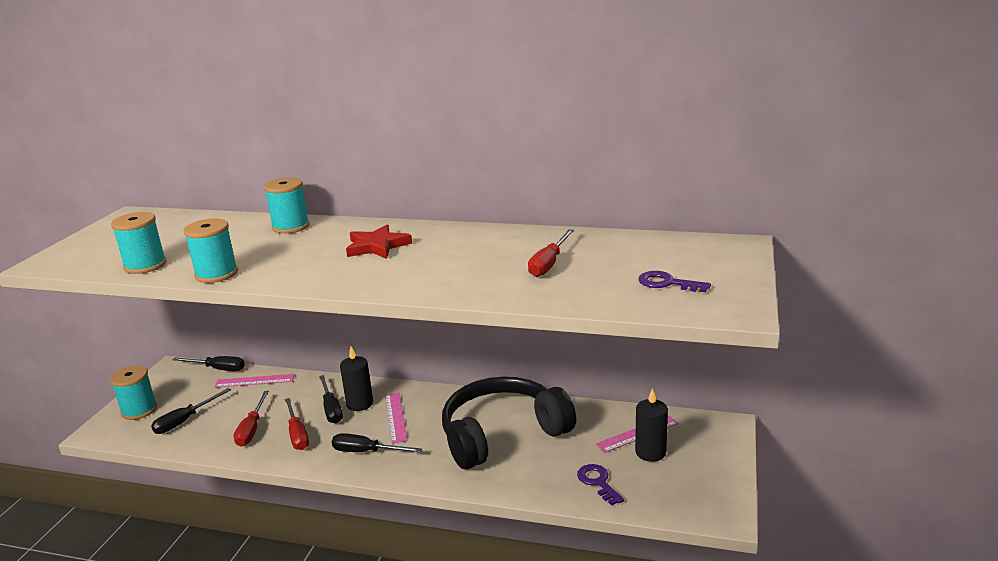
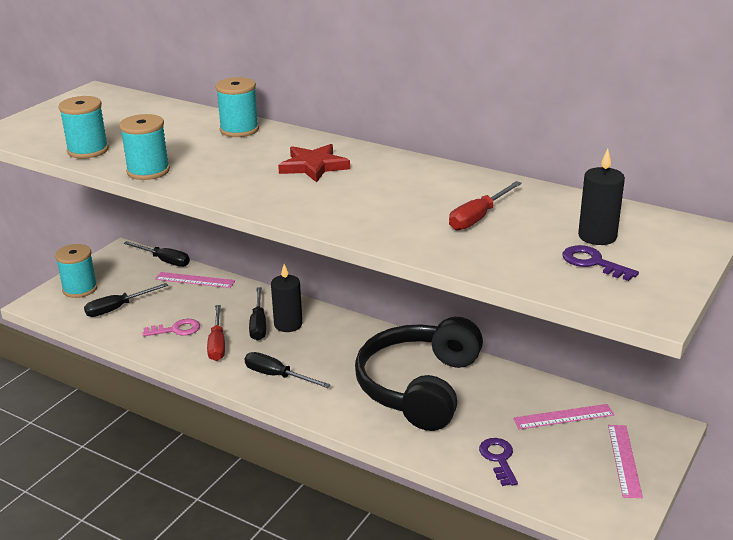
camera: 15 degrees right, 5 degrees up
red screwdriver [234,391,269,446] -> pink key [142,319,200,337]
pink ruler [385,393,407,443] -> pink ruler moved to [608,425,643,498]
black headphones [442,377,576,469] -> black headphones turned 60 degrees counterclockwise [355,317,483,431]
black candle [635,388,668,462] -> black candle moved to [578,149,625,245]

